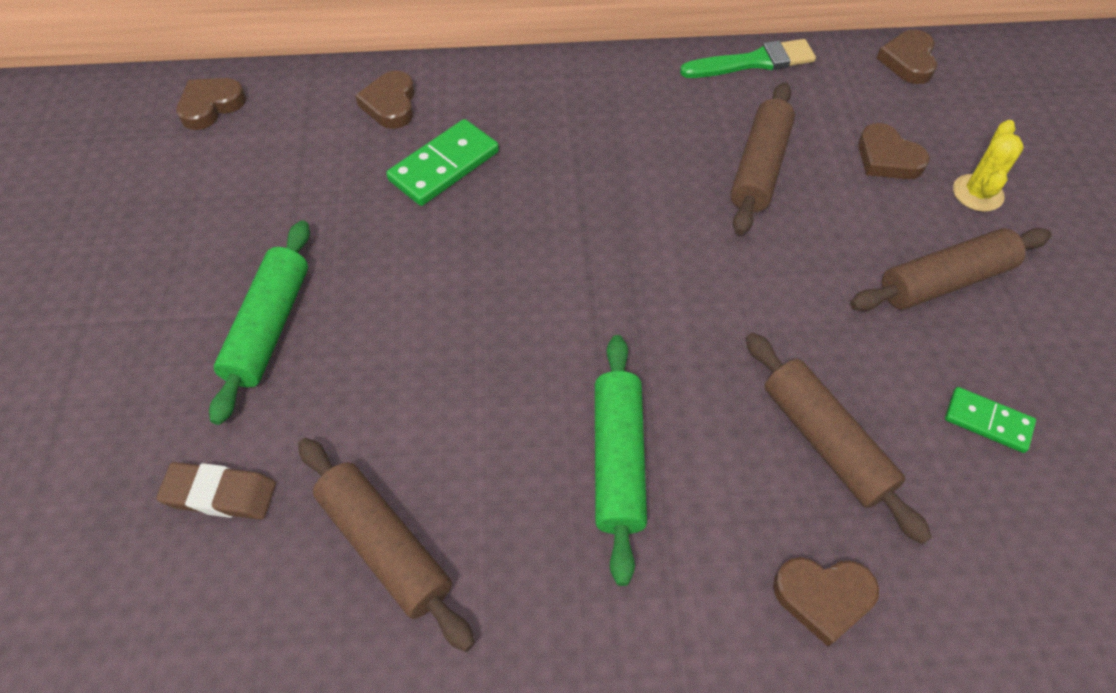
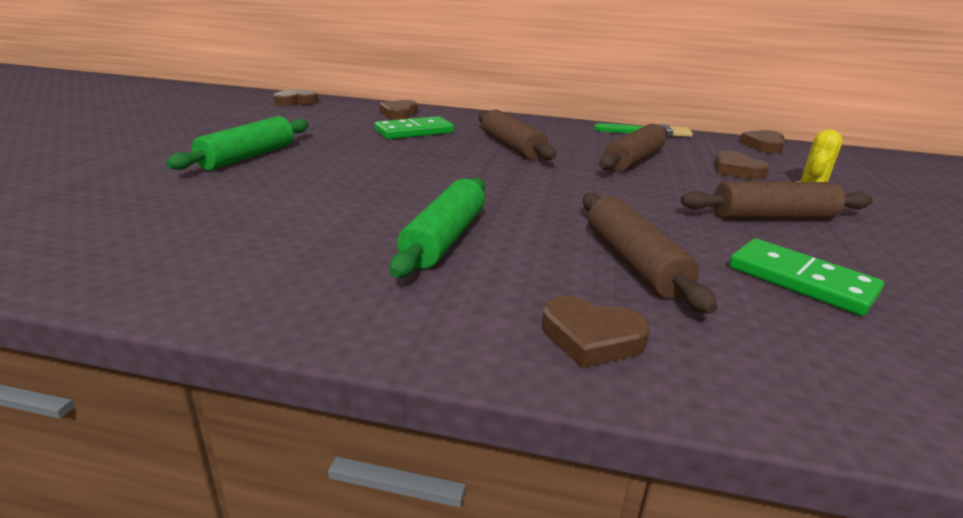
camera: 15 degrees right, 30 degrees down
brown eraser [156,462,276,520] -> none
brown rolling pin [298,438,475,652] -> brown rolling pin moved to [478,109,557,160]
green domino [945,387,1036,453] -> green domino [729,239,884,316], size x1.61

